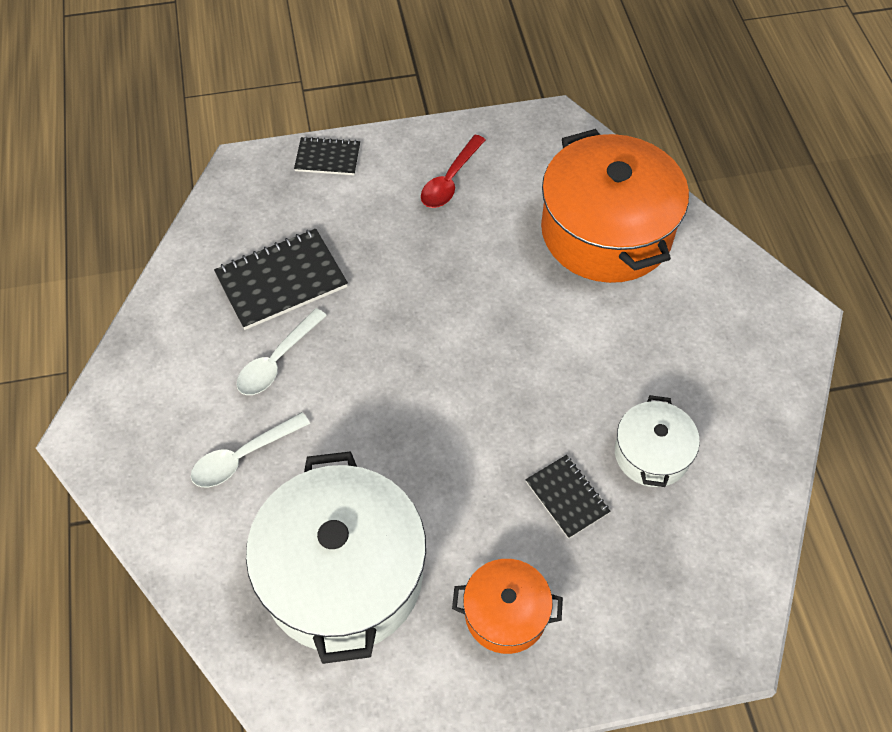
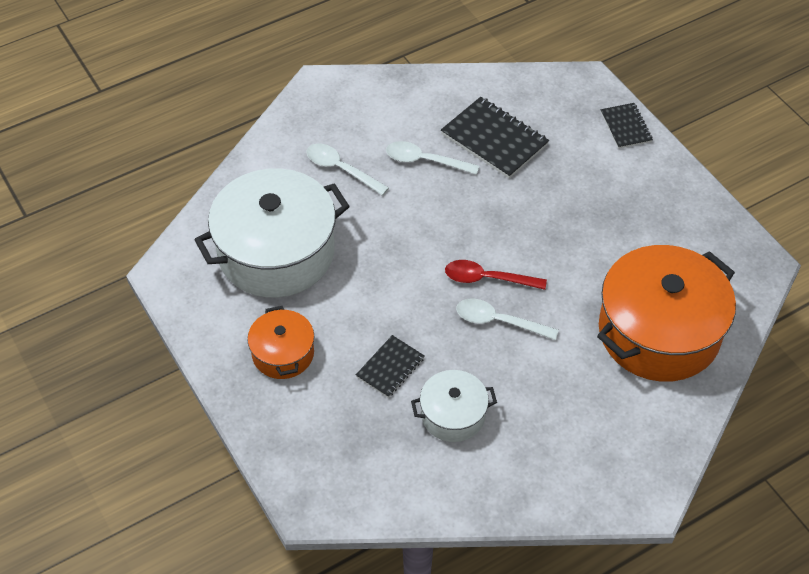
camera: 70 degrees right, 5 degrees down
red spoon [421,135,485,208] -> red spoon moved to [445,260,547,290]
none -> white spoon [456,298,559,340]

